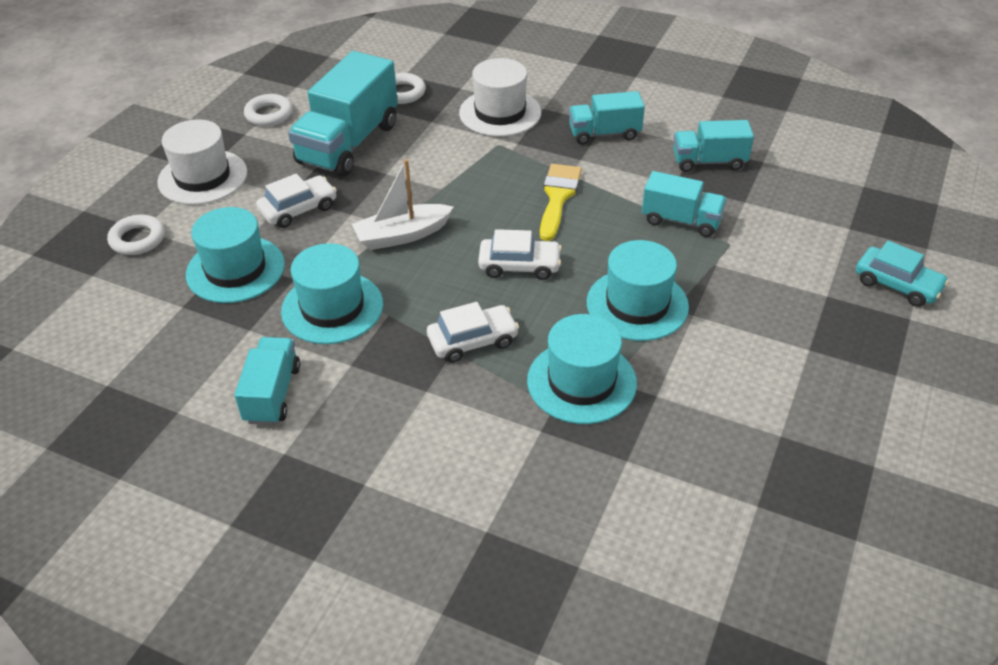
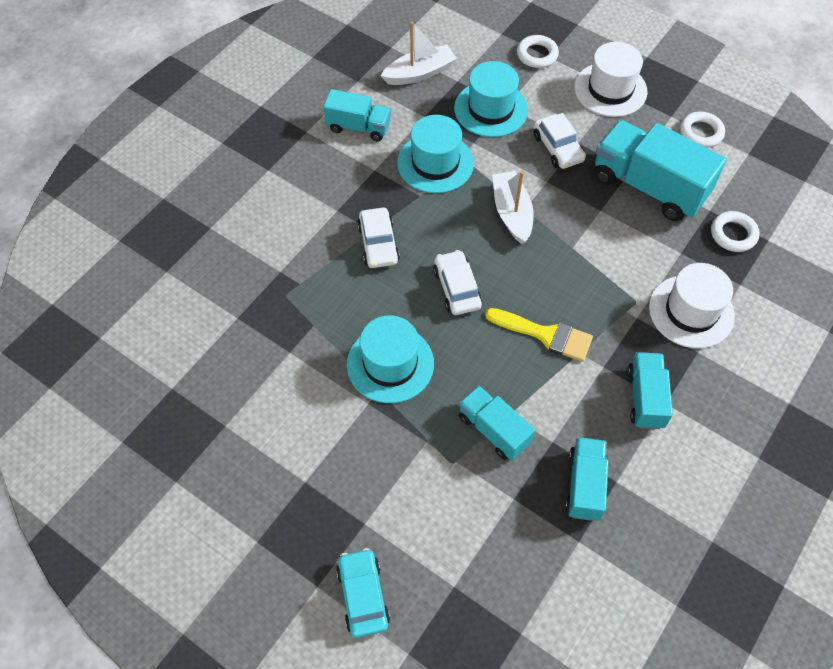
camera: 100 degrees right, 15 degrees up
white car [478,229,562,280] -> white car turned 150 degrees clockwise [433,250,482,315]
turquoise hat [527,314,637,424] -> none
turquoise truck [642,171,727,237] -> turquoise truck turned 105 degrees clockwise [459,386,535,461]
turquoise car [856,241,949,307] -> turquoise car turned 120 degrees clockwise [336,548,390,638]
none -> white boat [381,22,457,85]

